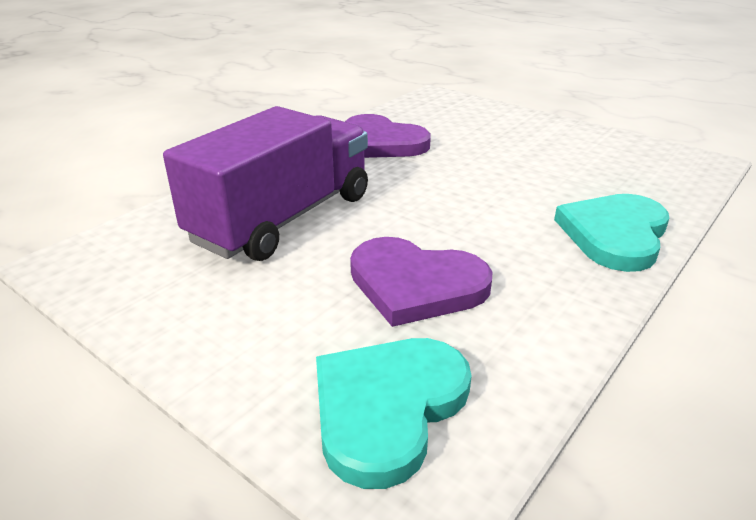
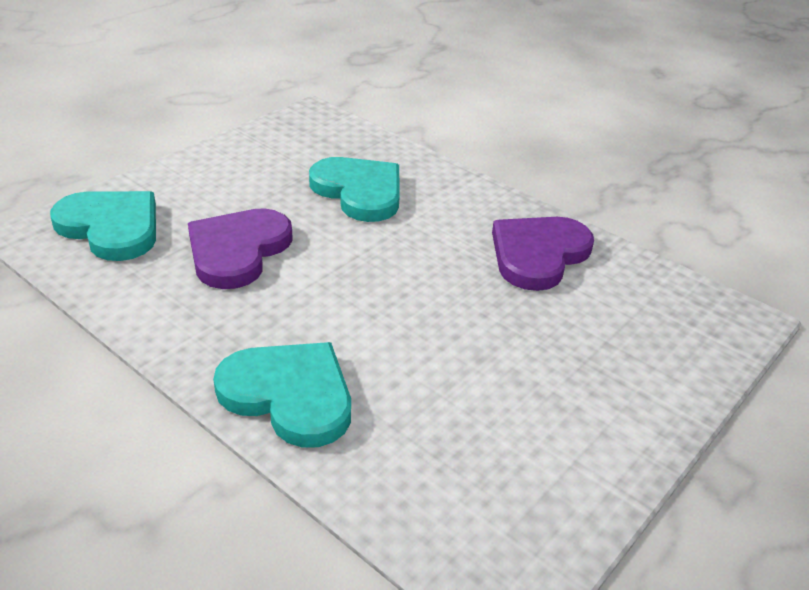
camera: 90 degrees right, 5 degrees up
purple truck [163,106,368,261] -> turquoise heart [309,157,400,222]

